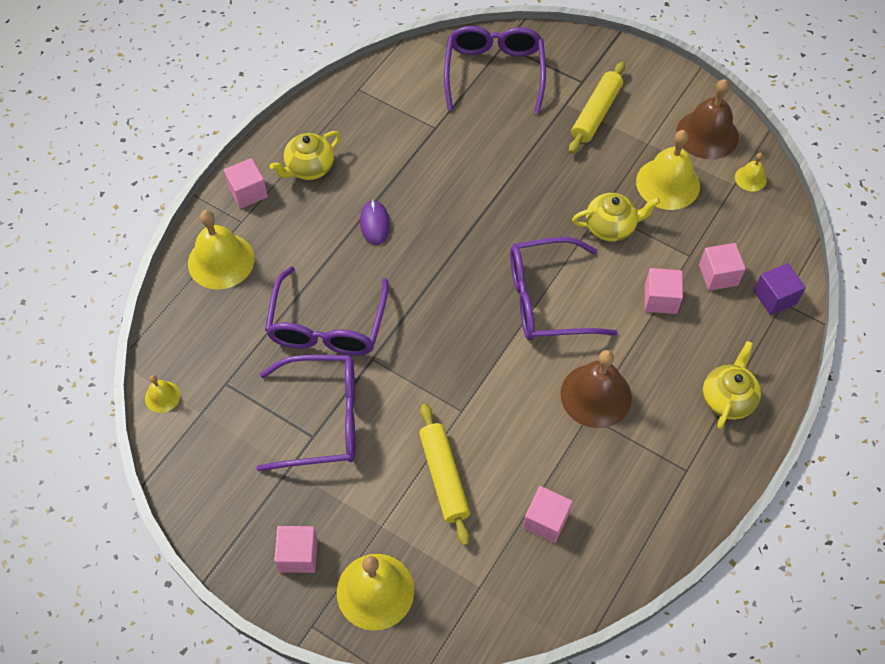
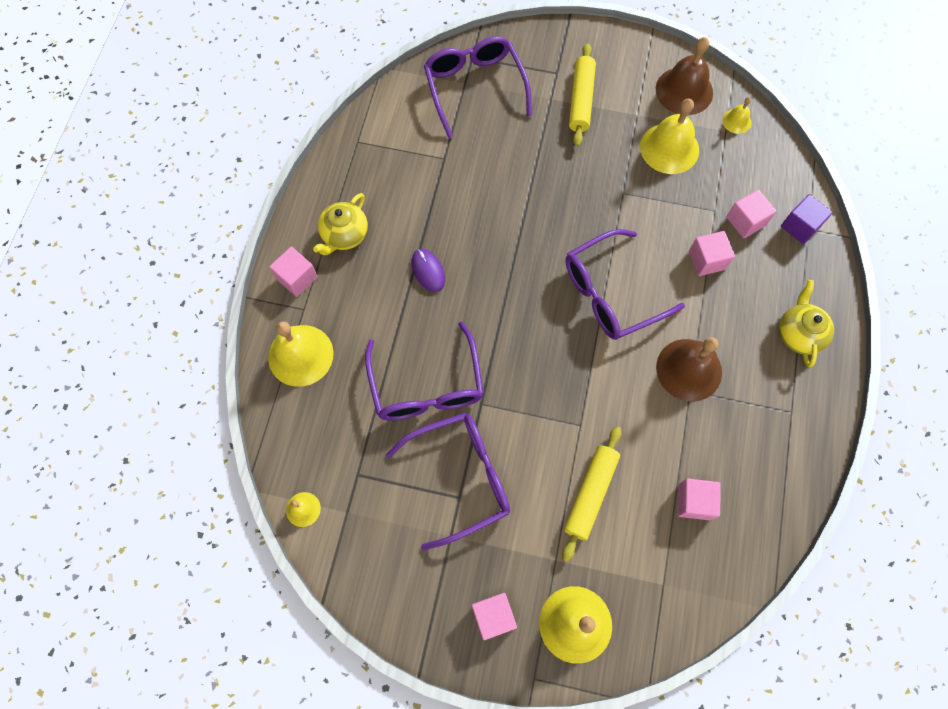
camera: 20 degrees left, 10 degrees up
yellow rolling pin [419,403,470,546] -> yellow rolling pin turned 60 degrees clockwise [562,426,622,562]
yellow teapot [572,193,660,242] -> none

